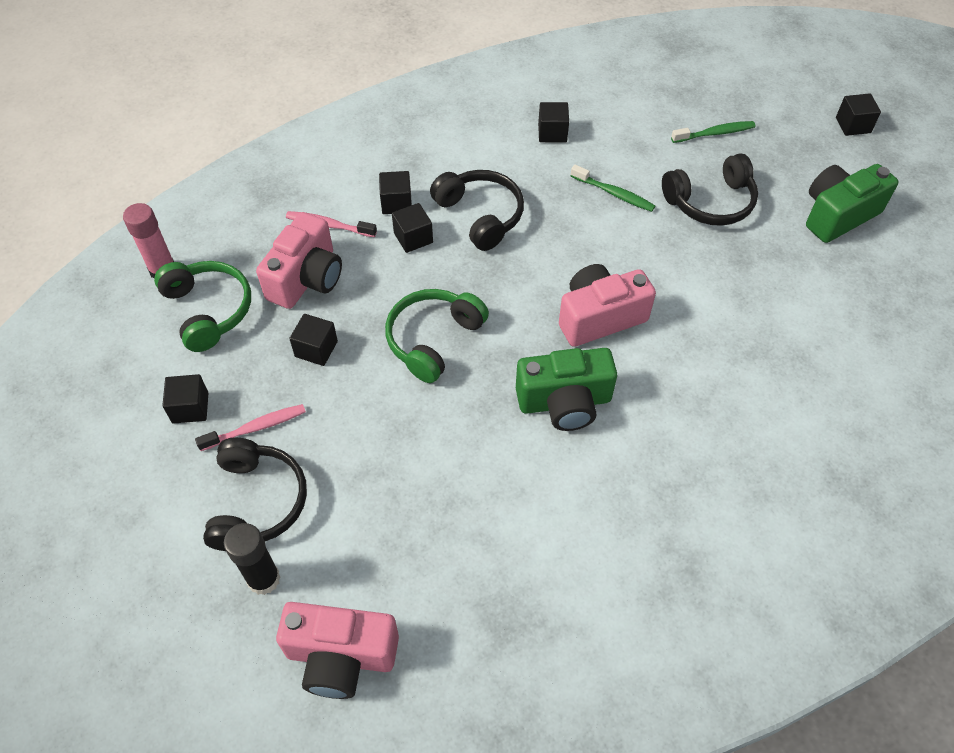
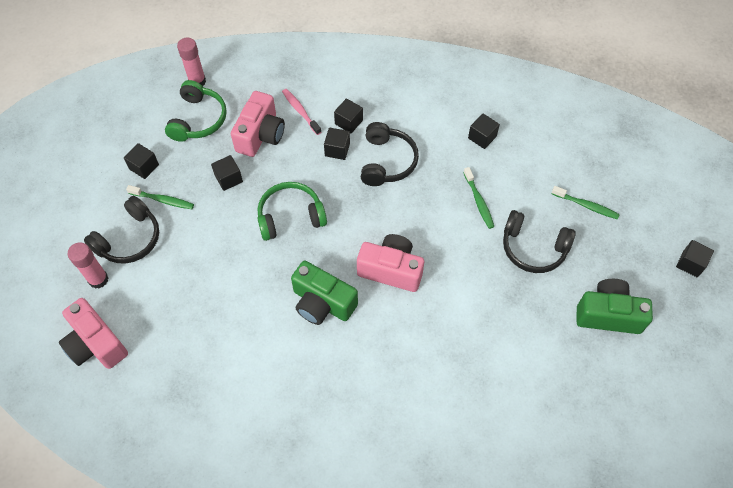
camera: 40 degrees right, 5 degrees up
pink toothbrush [195,404,306,451] -> green toothbrush [126,185,194,209]
black glue stick [224,523,280,595] -> pink glue stick [68,242,108,289]
pink camera [256,212,342,309] -> pink camera turned 45 degrees counterclockwise [231,91,285,157]

